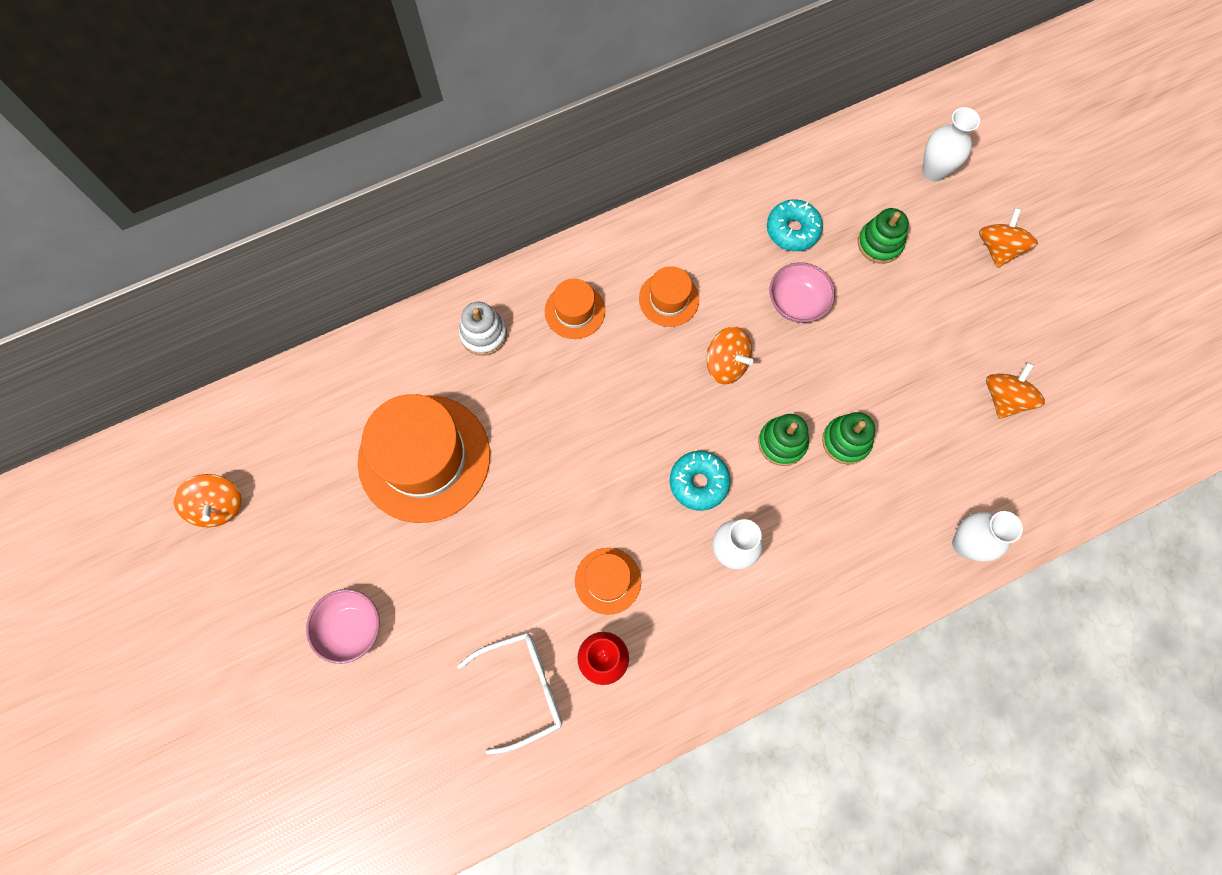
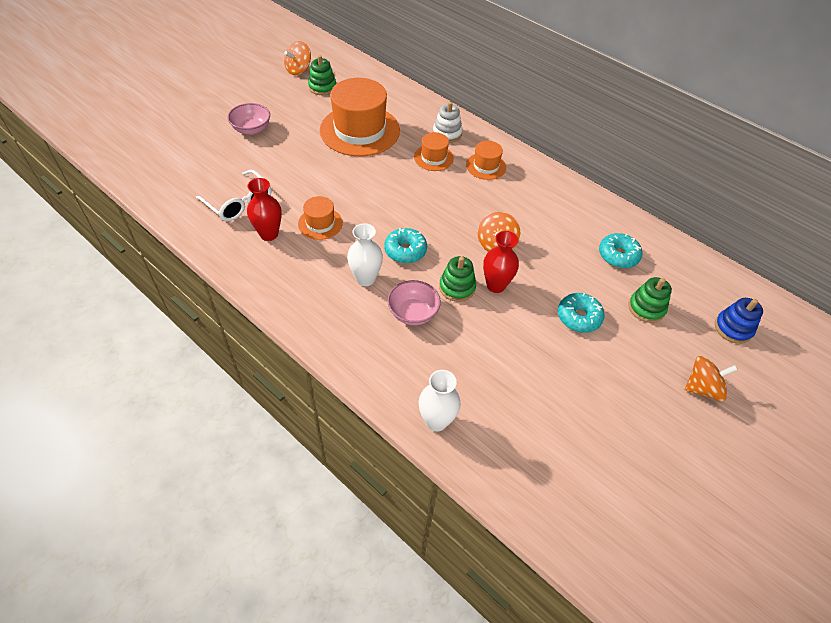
camera: 65 degrees right, 20 degrees down
orange hat [639,266,699,327] -> orange hat moved to [414,132,454,171]
pink bowl [769,262,835,323] -> pink bowl moved to [387,280,441,325]
green stacking toy [822,412,875,465] -> green stacking toy moved to [308,55,336,95]
white vase [922,107,980,181] -> blue stacking toy [715,298,763,344]
orange spinning top [986,362,1045,419] -> none
none -> red vase [483,231,519,293]
none -> turquoise donut [558,293,605,333]

